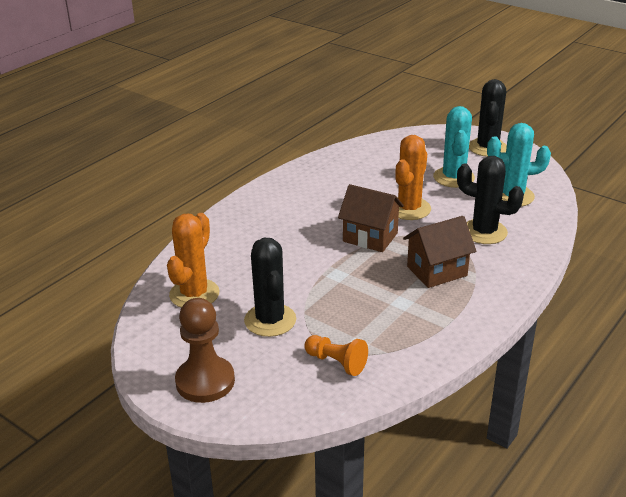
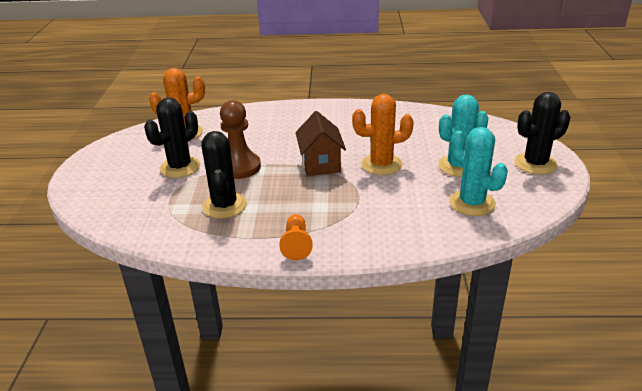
camera: 55 degrees right, 0 degrees up
brown pawn [175,298,235,403] -> brown pawn moved to [220,100,261,179]
orange pawn [304,335,368,376] -> orange pawn moved to [279,214,313,260]
brown house [403,216,476,288] -> none
black cactus [457,156,524,244] -> black cactus moved to [201,131,247,219]

